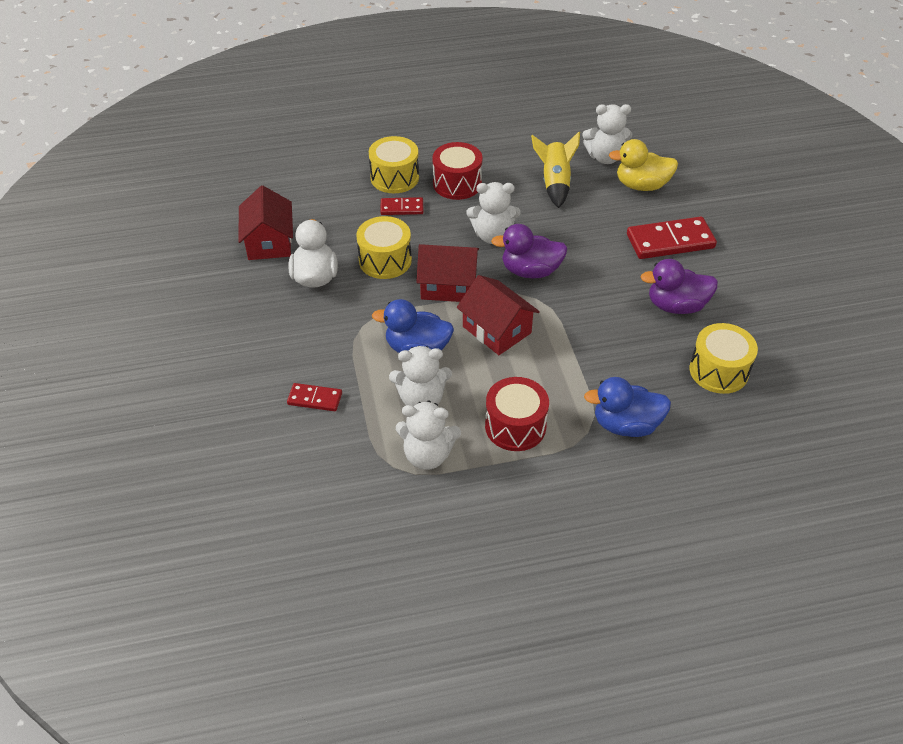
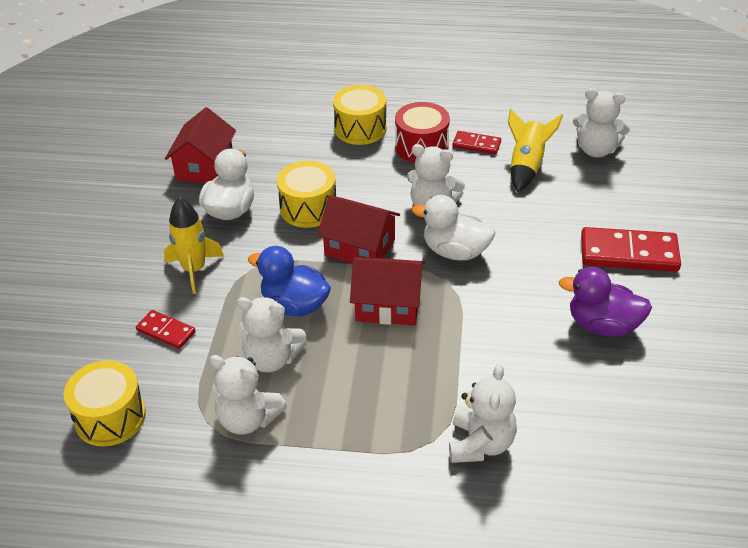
camera: 20 degrees right, 5 degrees down
red domino [380,197,424,215] -> red domino moved to [453,131,501,154]
red house [457,275,540,355] -> red house turned 60 degrees counterclockwise [350,257,425,326]
red drum [485,377,549,451] -> none
purple duck [491,224,568,279] -> white duck [412,195,495,261]
blue duck [584,377,671,437] -> white teddy bear [449,364,517,463]
yellow duck [609,139,678,191] -> none
yellow drum [690,323,758,394] -> yellow drum moved to [64,360,146,447]
none -> yellow rocket [164,197,224,294]

